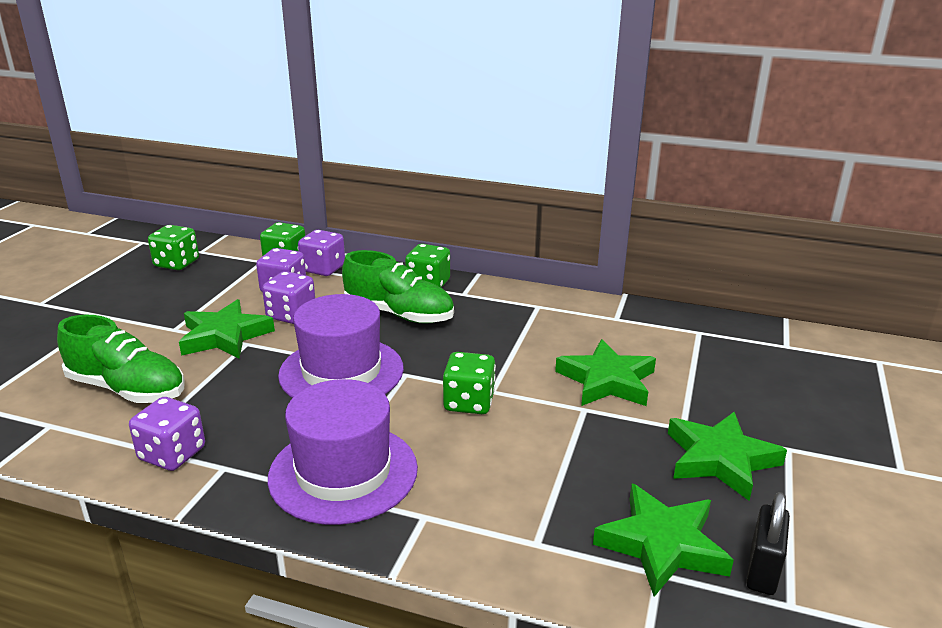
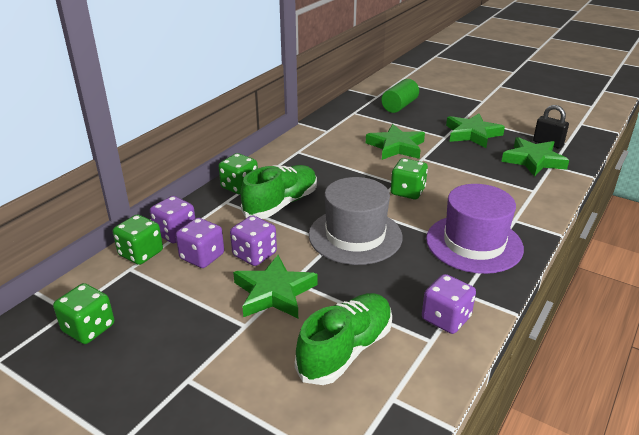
camera: 75 degrees left, 5 degrees up
purple hat [278,294,404,398] -> grey hat [309,177,403,265]
none -> green cylinder [381,79,419,113]

